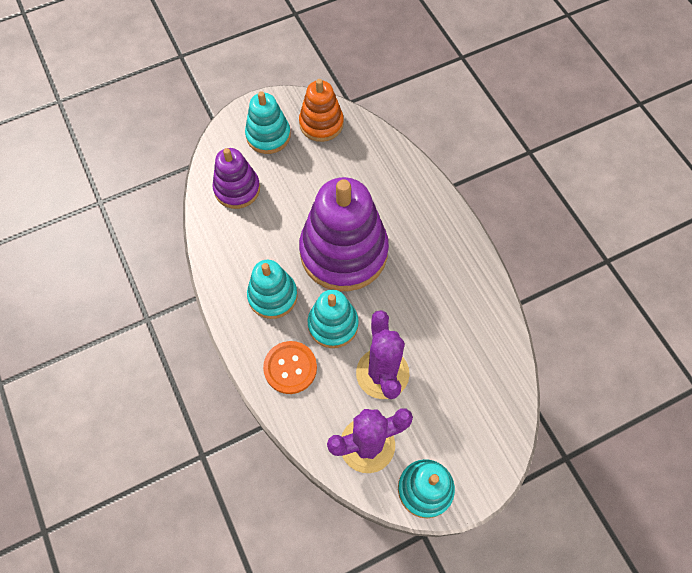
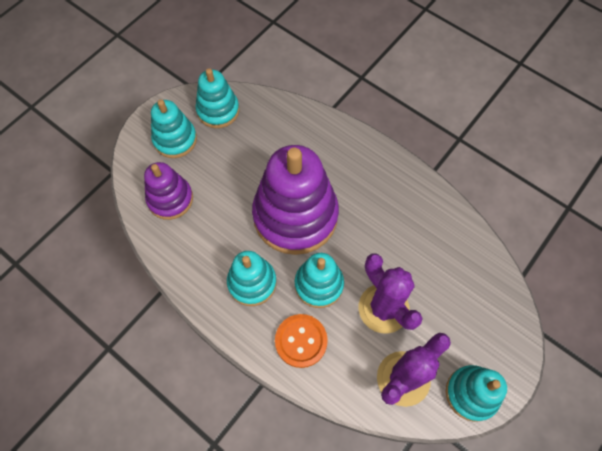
camera: 25 degrees left, 0 degrees up
orange stacking toy [299,79,344,142] -> turquoise stacking toy [195,68,239,128]

